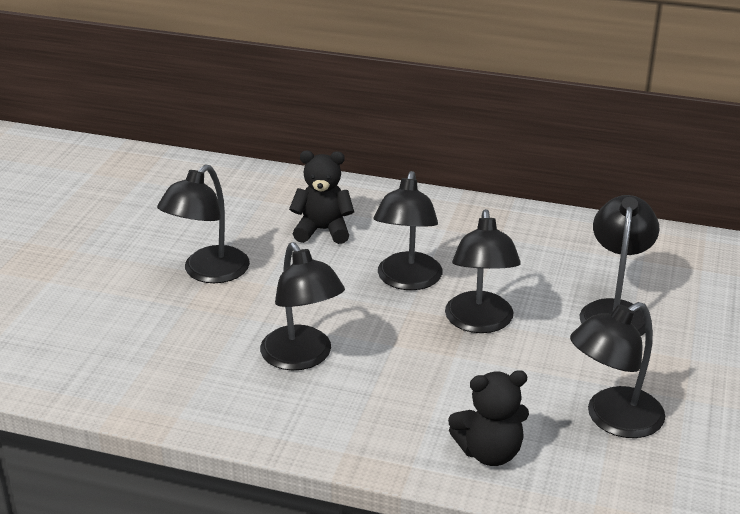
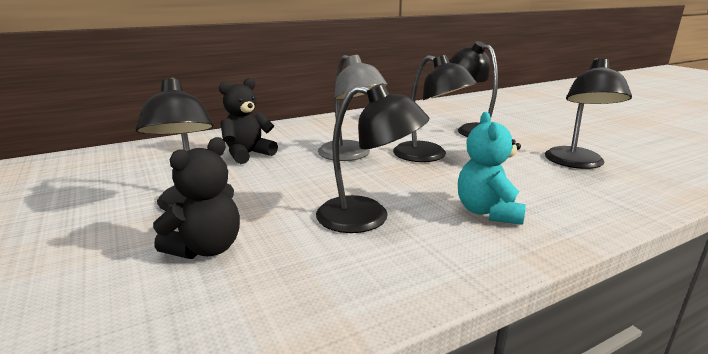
camera: 45 degrees left, 10 degrees down
black lamp [374,171,442,290] -> grey lamp [318,55,388,161]
black teddy bear [448,370,529,466] -> black teddy bear moved to [153,137,240,259]
none -> turquoise teddy bear [458,112,526,225]

